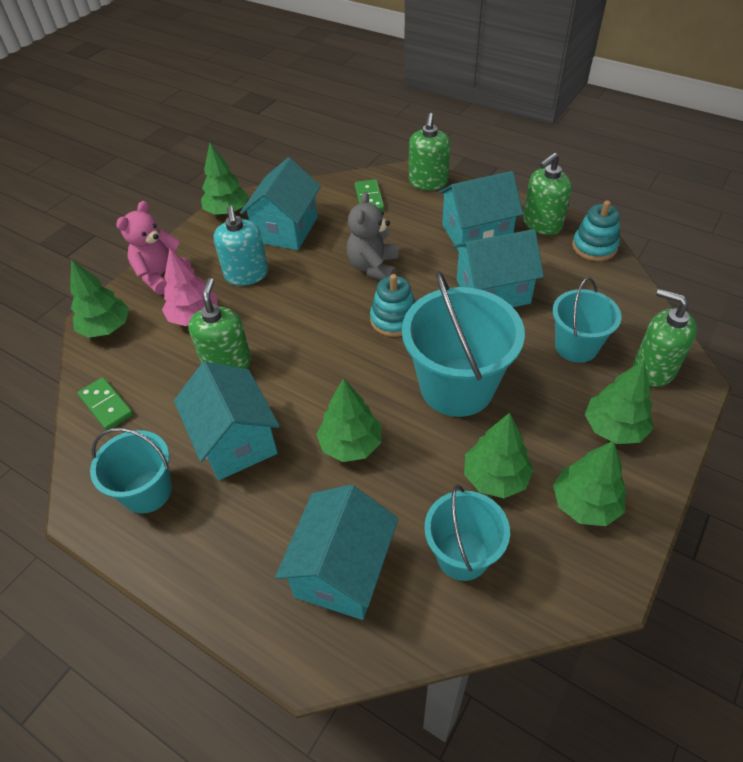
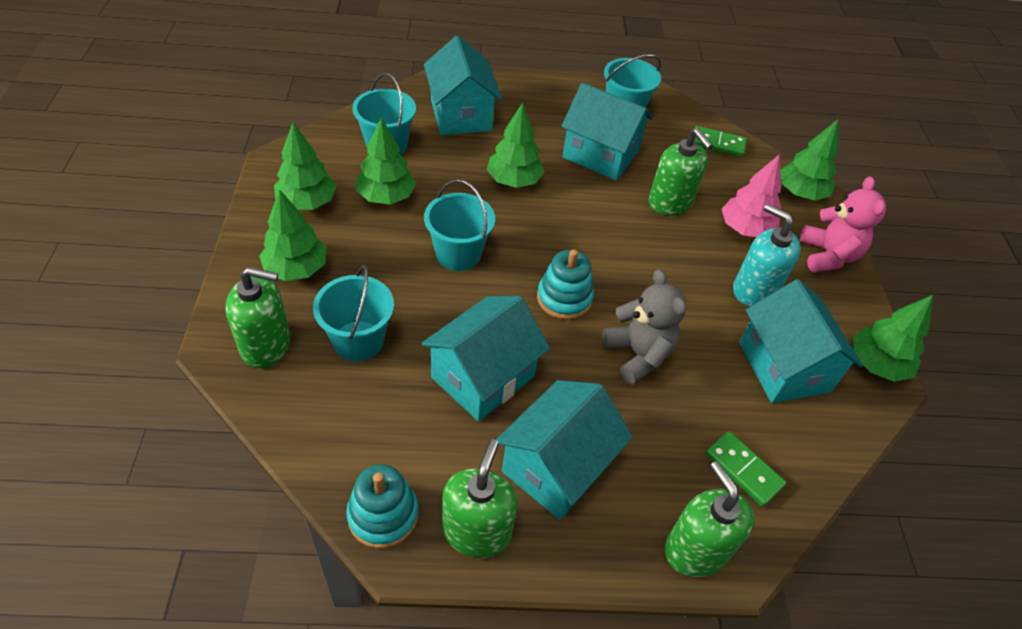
camera: 140 degrees right, 0 degrees up
turquoise bucket [402,270,525,417] -> turquoise bucket [424,179,495,271], size x0.60

